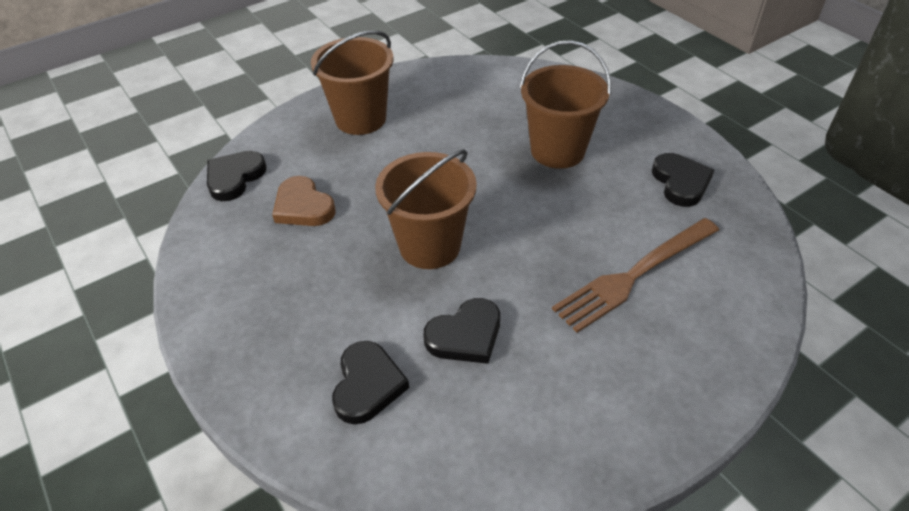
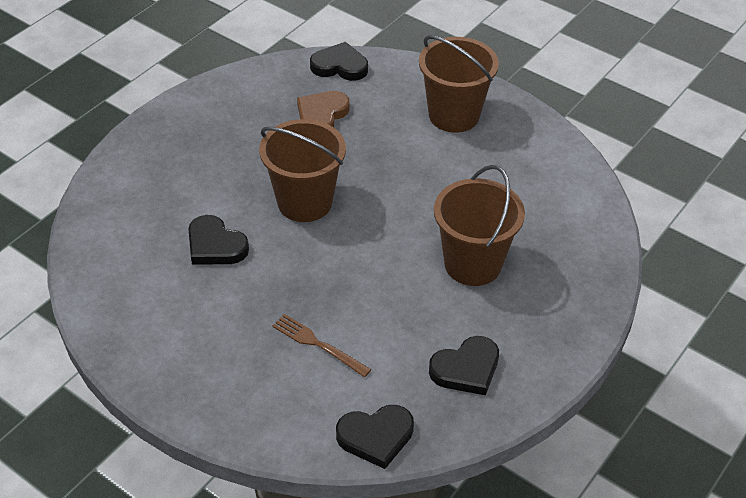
camera: 70 degrees right, 0 degrees up
black heart [332,341,409,424] -> black heart moved to [336,405,414,469]
brown fork [552,218,719,333] -> brown fork [272,314,372,377], size x0.57

